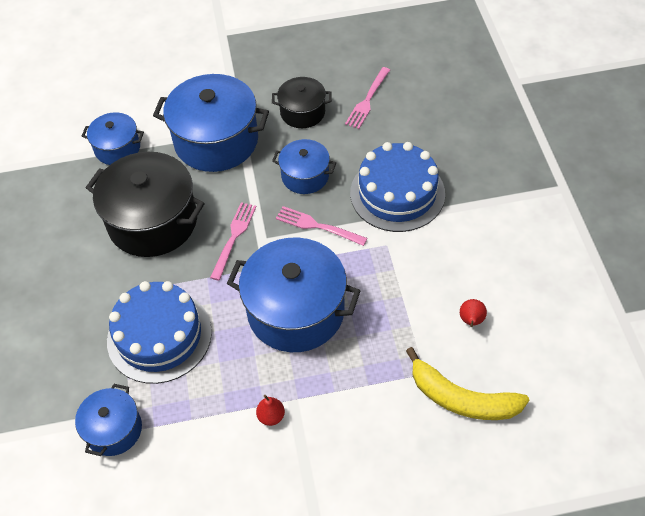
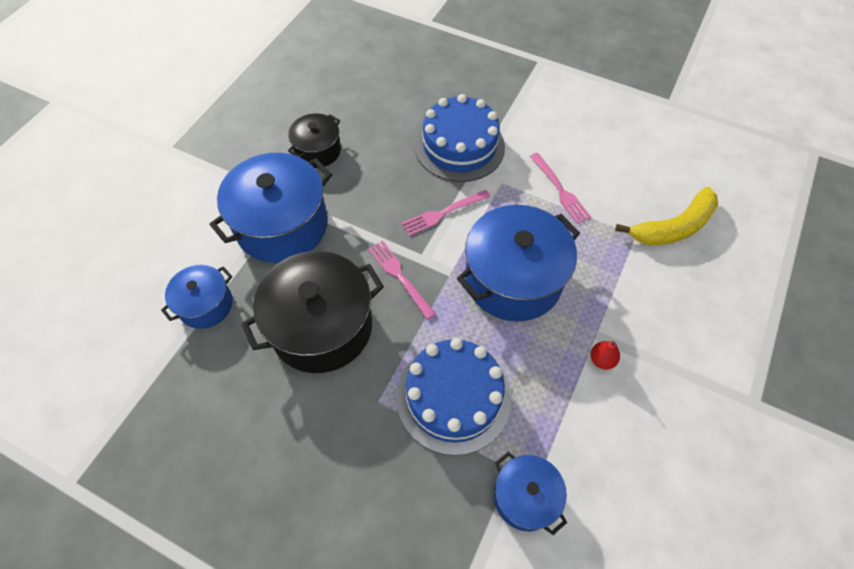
camera: 55 degrees left, 5 degrees up
blue pot [272,139,336,194] -> none
pink fork [345,67,390,129] -> pink fork moved to [530,153,591,224]
red pear [460,299,487,327] -> none

